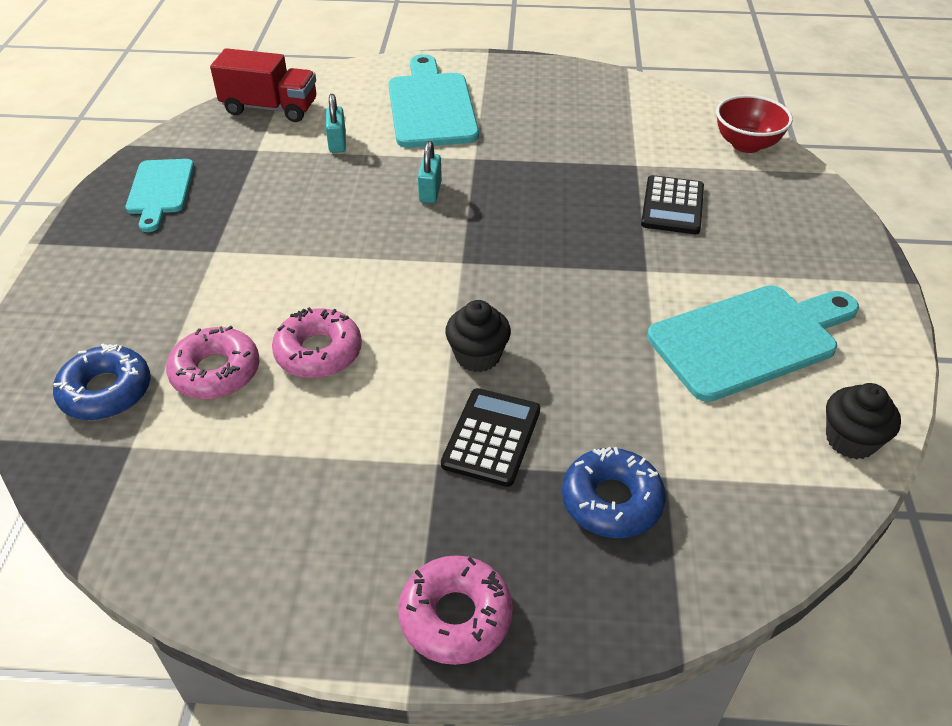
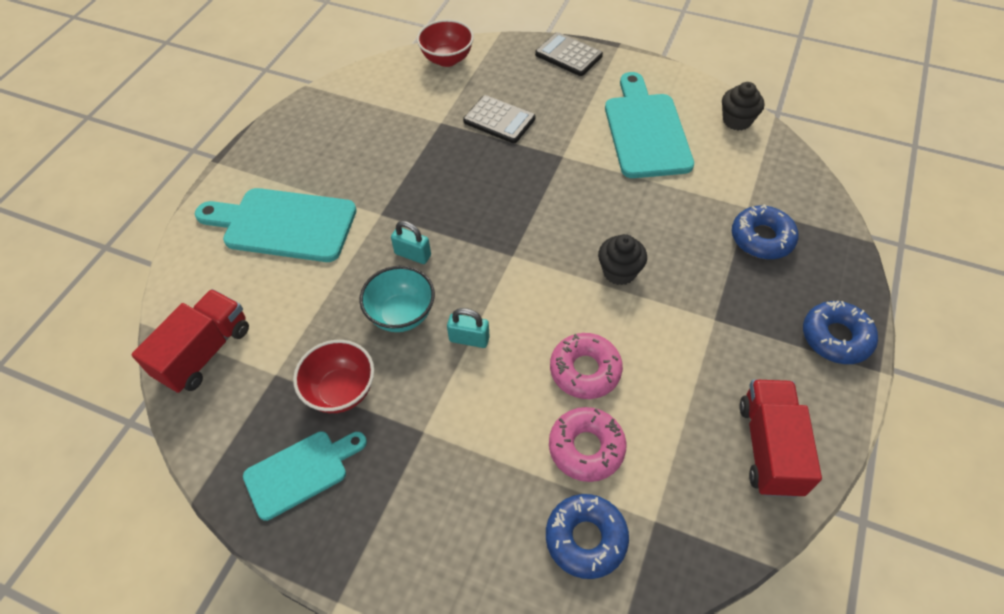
camera: 70 degrees left, 10 degrees up
turquoise cutting board [126,159,194,232] -> turquoise cutting board turned 45 degrees counterclockwise [243,431,367,521]
turquoise padlock [326,94,346,153] -> turquoise padlock moved to [447,308,490,348]
pink donut [398,555,513,665] -> blue donut [803,301,878,364]
black calculator [441,388,540,487] -> black calculator moved to [535,32,603,76]
none -> red bowl [293,340,374,413]
none -> turquoise bowl [359,266,435,332]
none -> red truck [739,380,822,498]

